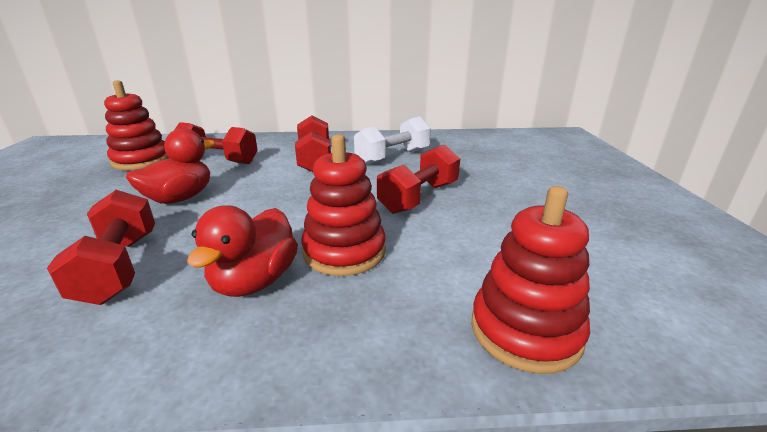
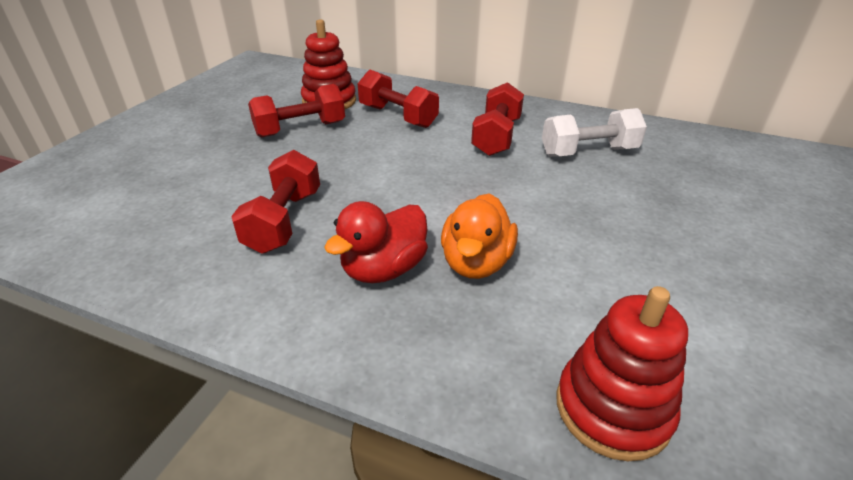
camera: 25 degrees right, 10 degrees up
red duck [126,128,216,204] -> none
red stacking toy [301,134,386,276] -> orange duck [441,193,518,279]
red dumbbell [377,144,460,214] -> red dumbbell moved to [248,84,345,137]

